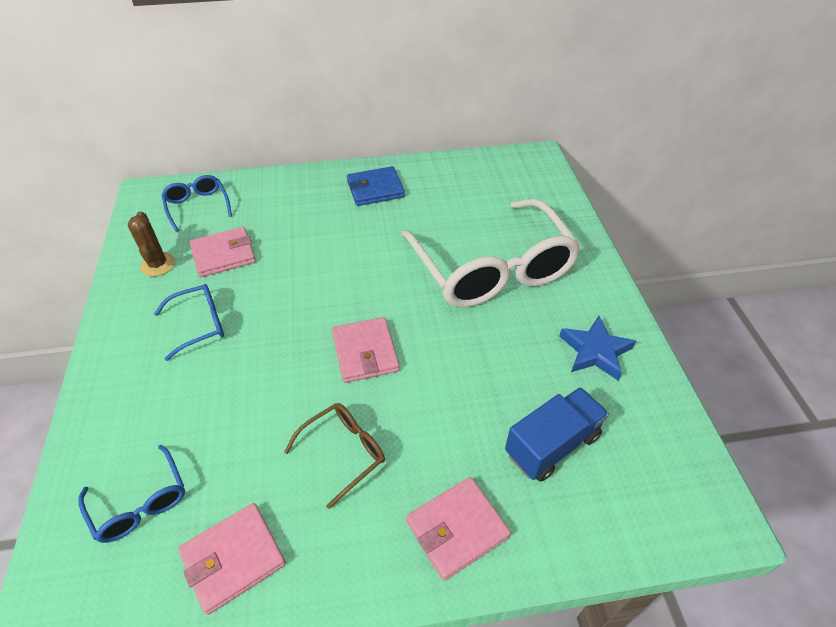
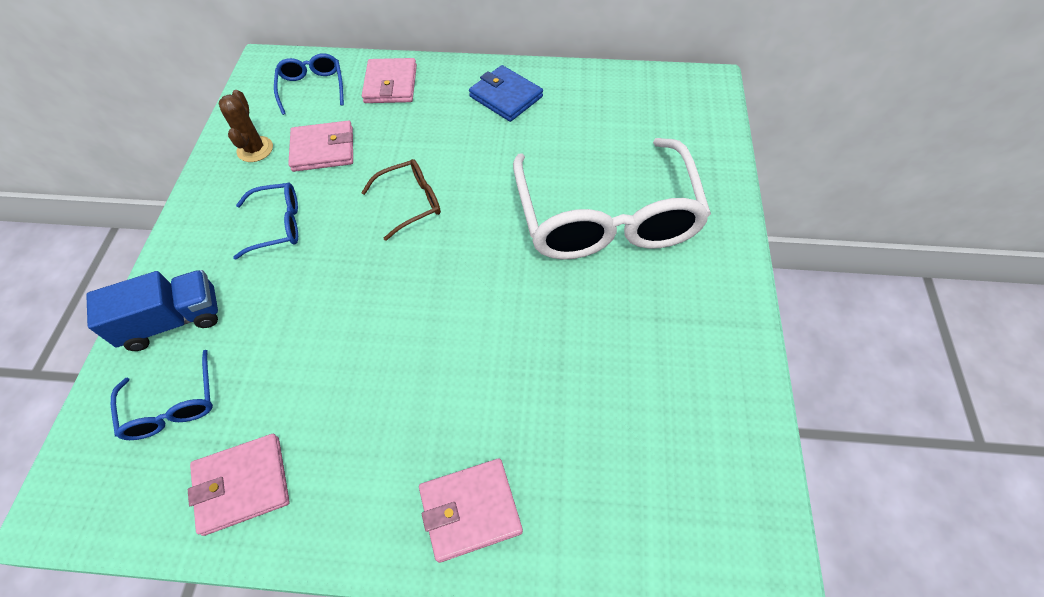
camera: 15 degrees right, 10 degrees up
brown glasses [284,403,385,509] -> brown glasses moved to [361,159,441,241]
pink wallet [332,317,400,383] -> pink wallet moved to [362,58,417,103]
blue wallet [347,166,405,206] -> blue wallet turned 45 degrees clockwise [469,65,543,122]
blue truck [505,387,609,482] -> blue truck moved to [86,270,218,351]
blue star [559,316,636,381] -> none

